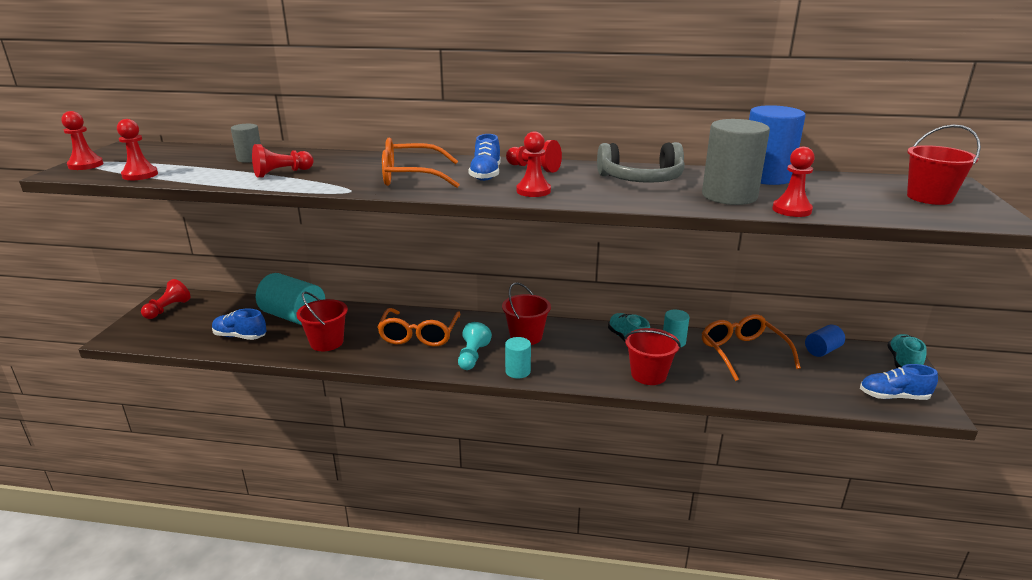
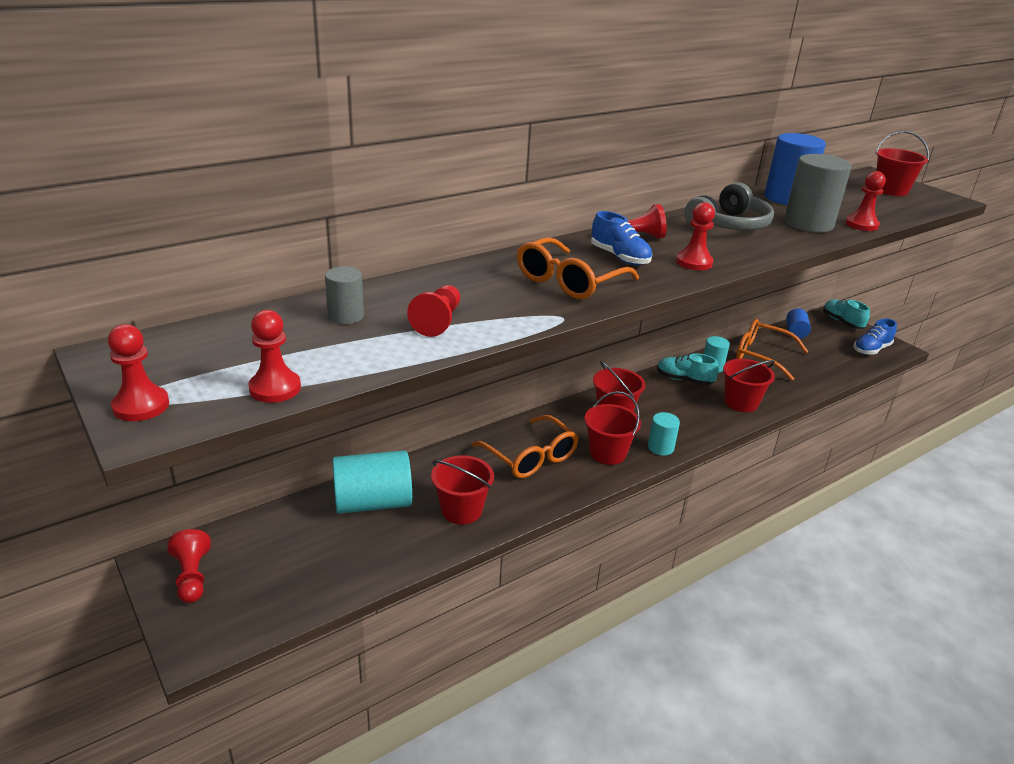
camera: 45 degrees left, 5 degrees up
blue shoe [212,309,266,340] -> none
turquoise pawn [458,322,492,370] -> red bucket [584,391,641,465]

